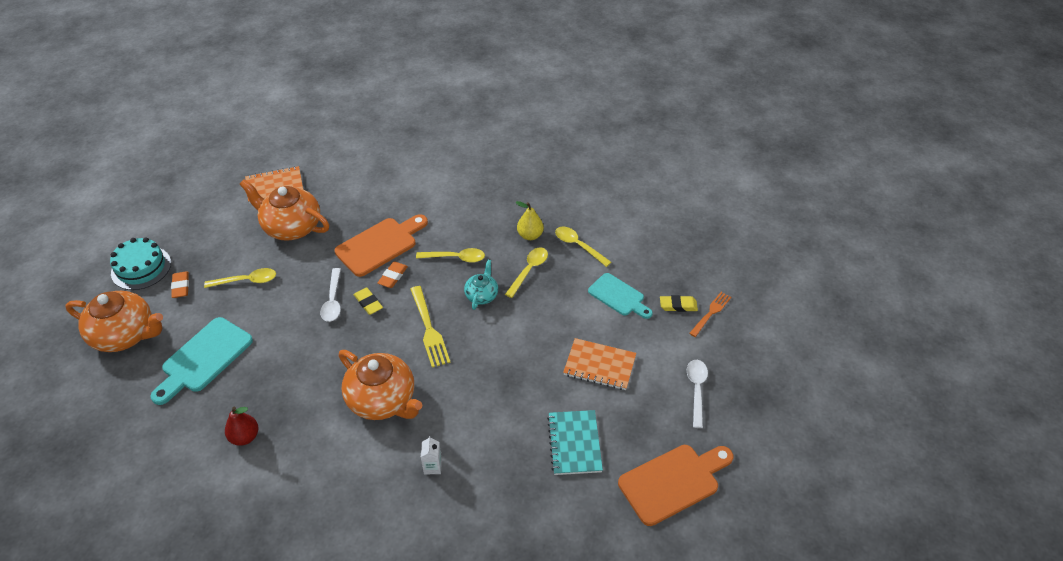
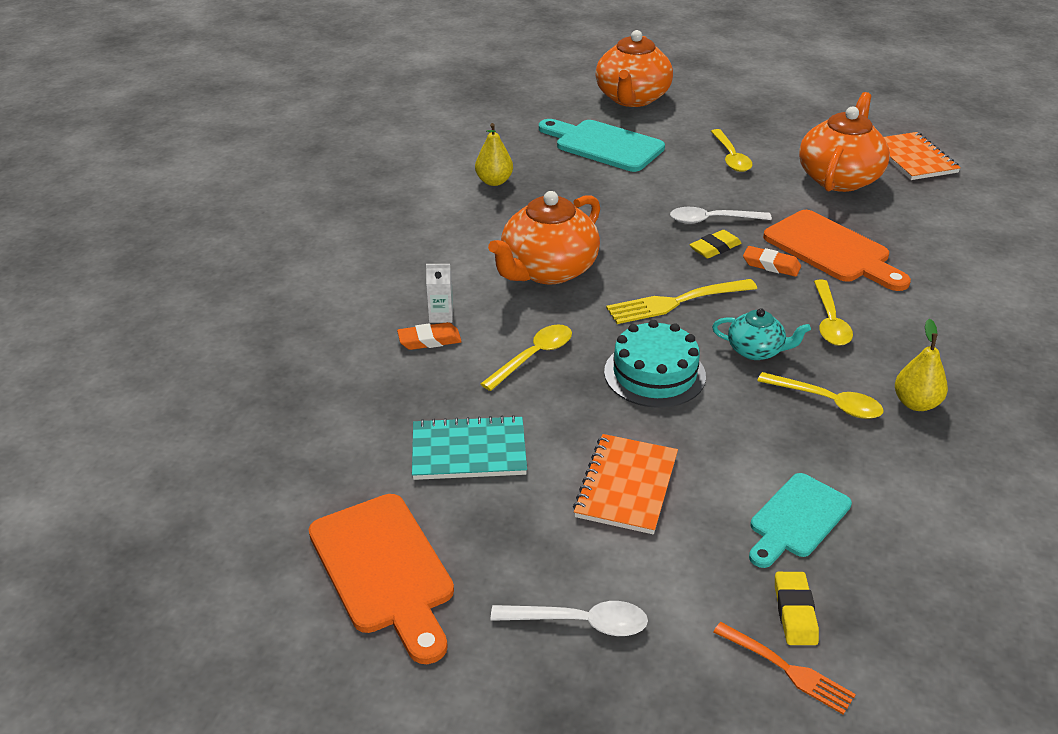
camera: 90 degrees right, 10 degrees down
turquoise cake [110,237,171,290] -> turquoise cake moved to [604,320,706,408]
orange eraser [171,272,189,298] -> orange eraser moved to [397,322,462,350]
red pear [225,407,258,446] -> yellow pear [475,123,513,186]
yellow spoon [555,226,611,267] -> yellow spoon moved to [481,324,572,391]

